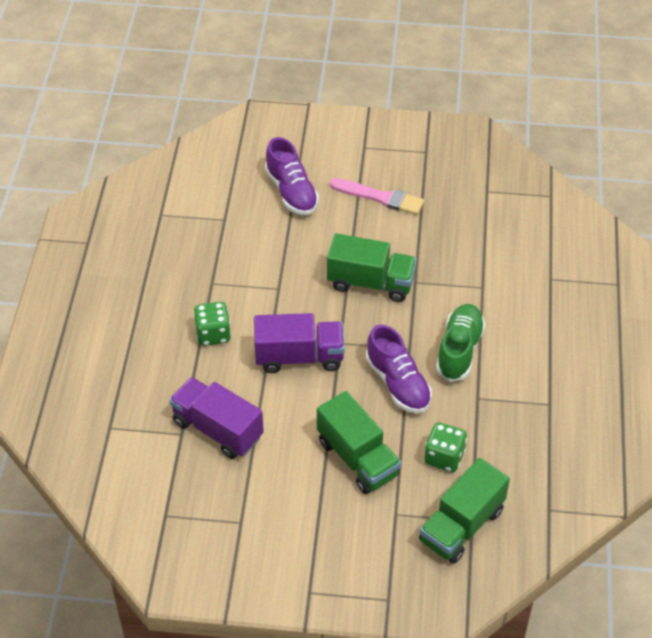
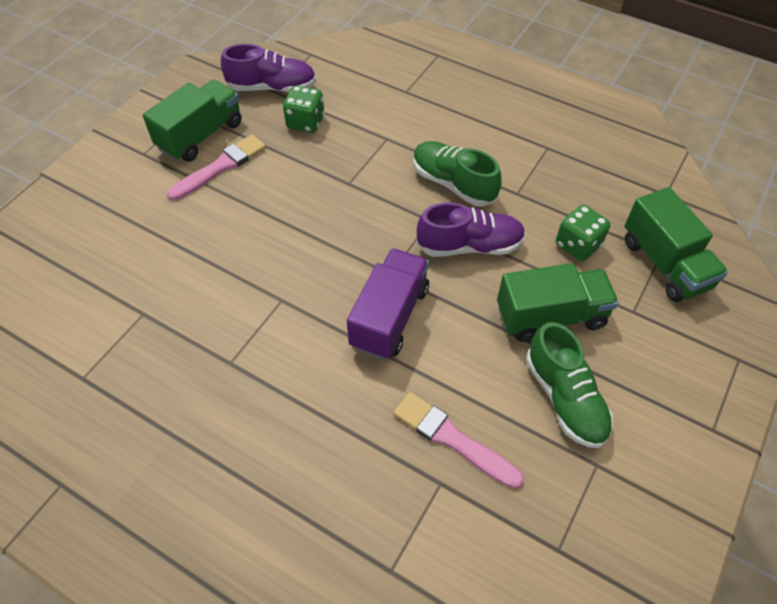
camera: 65 degrees left, 5 degrees up
purple truck [169,377,264,459] -> pink brush [393,392,524,489]
green dice [194,302,231,346] -> green dice moved to [283,86,325,133]
purple shoe [265,137,319,215] -> purple shoe moved to [221,44,316,92]
green truck [327,233,417,302] -> green truck moved to [143,79,242,162]
none -> green shoe [526,322,613,448]

